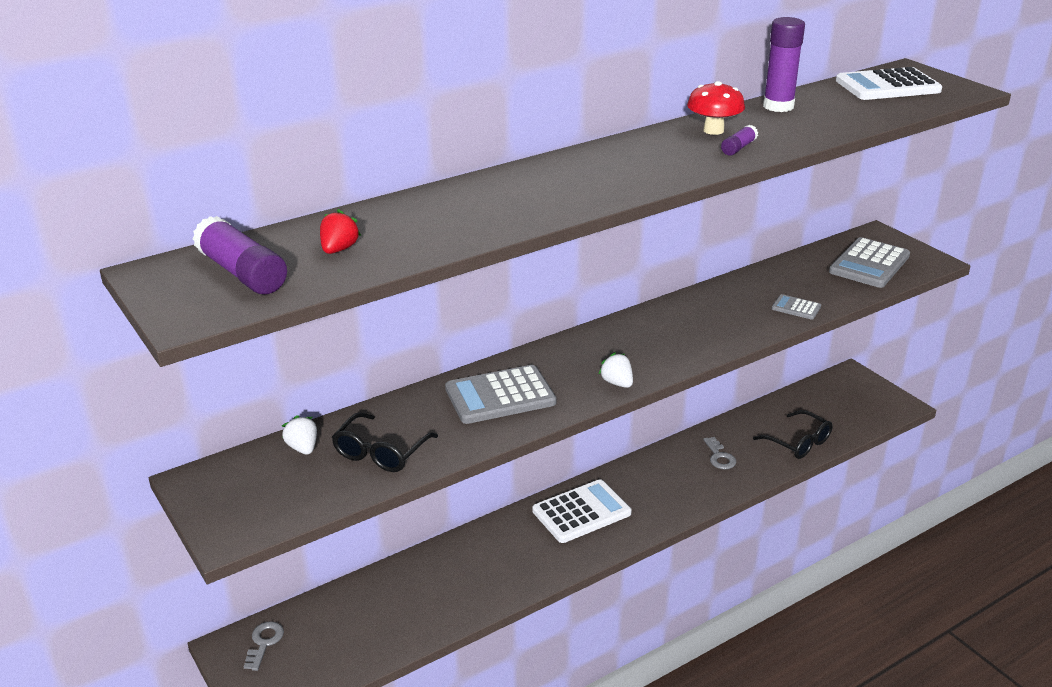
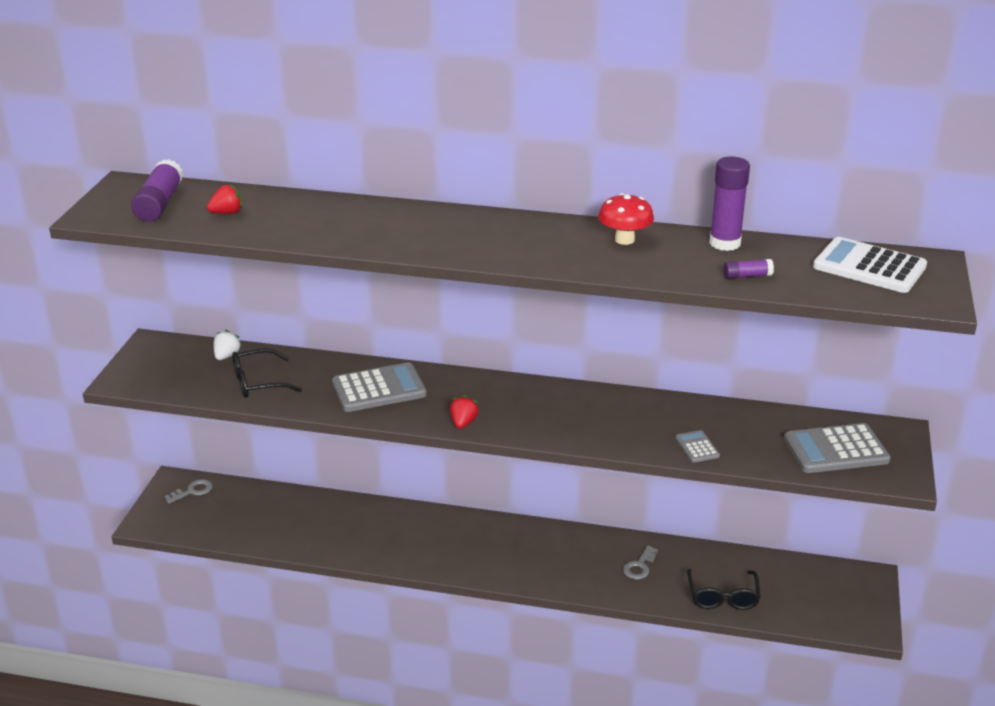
camera: 45 degrees right, 0 degrees up
grey calculator [445,365,557,424] -> grey calculator turned 135 degrees clockwise [332,362,427,412]
white calculator [532,479,632,543] -> none
white strawberry [599,352,633,388] -> red strawberry [450,395,479,429]
purple glue stick [721,125,758,156] -> purple glue stick moved to [723,259,774,279]

